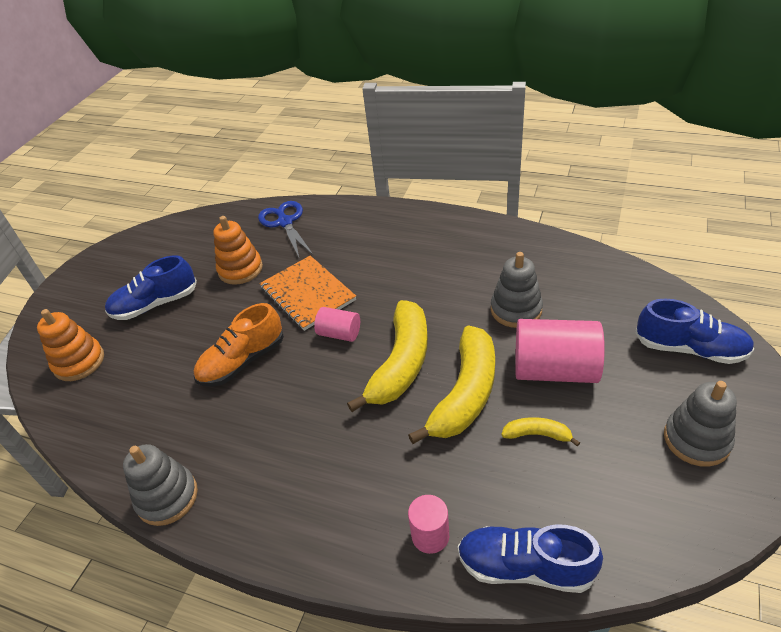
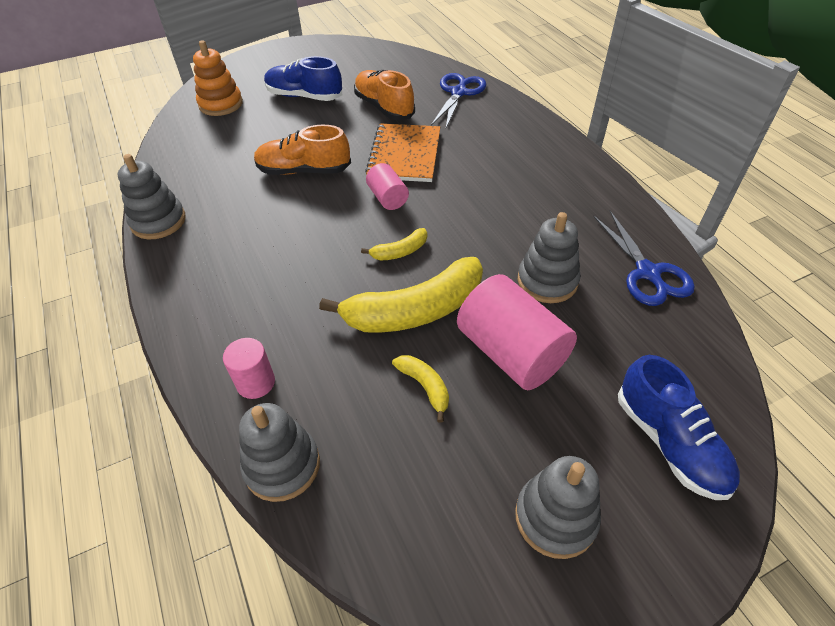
camera: 40 degrees right, 5 degrees up
orange stacking toy [213,216,263,285] -> orange shoe [354,70,415,120]
yellow banana [347,300,428,412] -> yellow banana [361,228,427,261], size x0.46
blue shoe [458,524,603,593] -> grey stacking toy [239,403,320,502]
none -> blue scissors [593,211,695,306]

